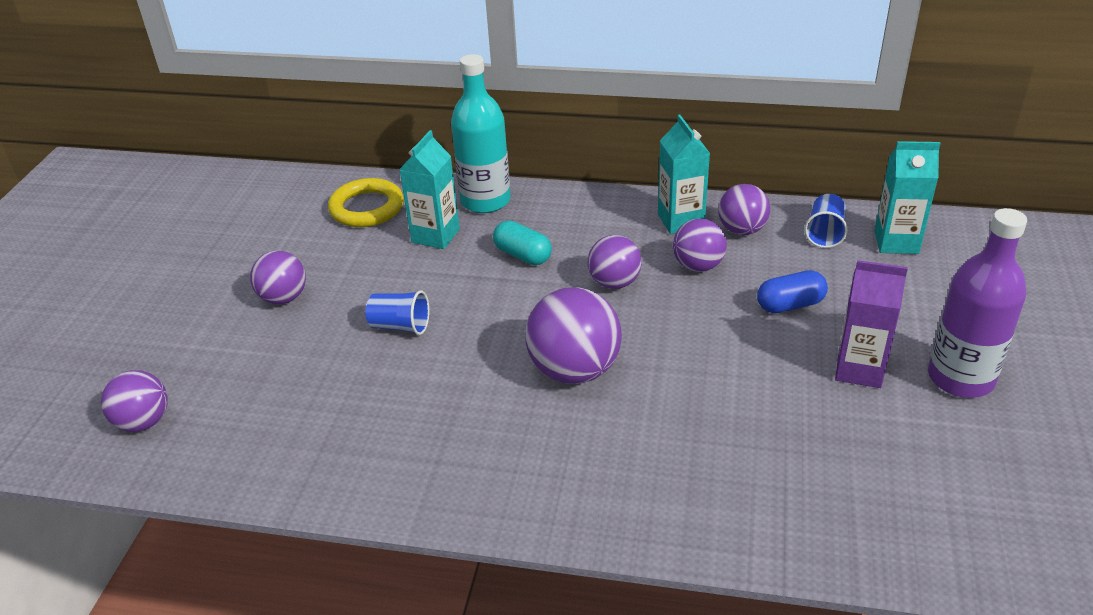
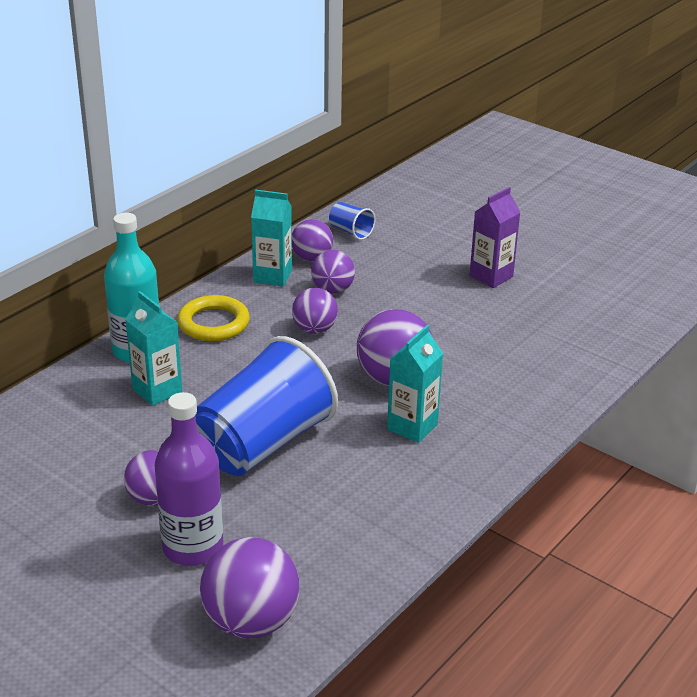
camera: 65 degrees left, 5 degrees down
purple ball [101,370,168,432] -> purple ball [200,537,299,639], size x1.59
yellow ring [328,178,404,227] -> yellow ring moved to [177,295,250,341]
blue cup [365,290,430,335] -> blue cup [195,336,338,476], size x2.45
turquoise capsule [493,221,552,265] -> none
blue capsule [757,270,828,313] -> none
turquoise carton [874,141,941,254] -> turquoise carton moved to [387,325,443,443]
purple bottle [928,208,1027,398] -> purple bottle moved to [155,392,223,566]

